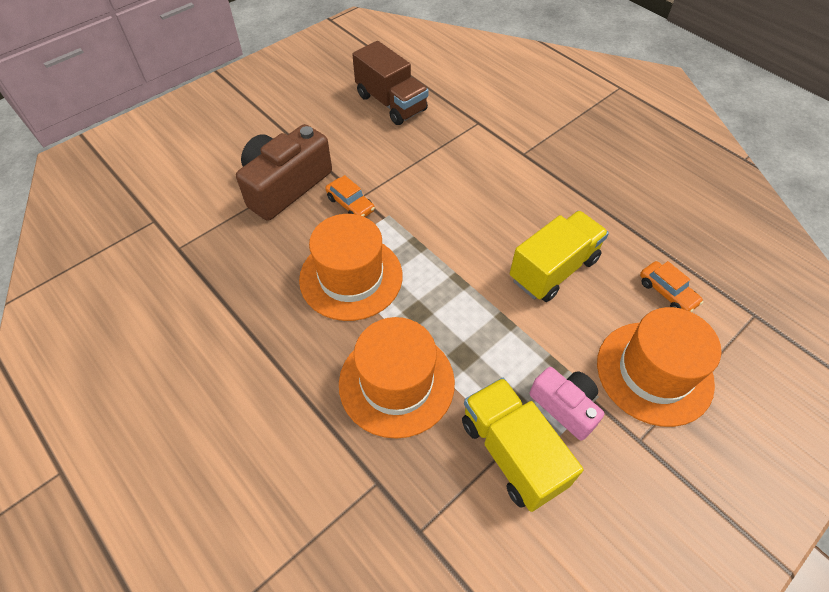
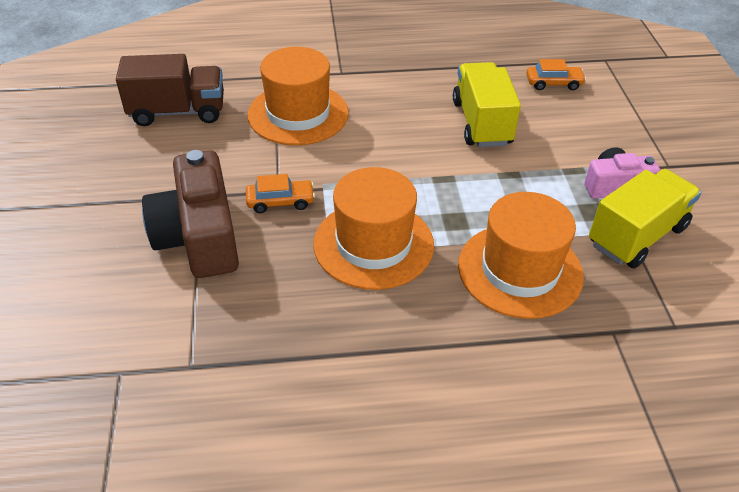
camera: 55 degrees left, 10 degrees down
yellow truck [462,378,583,512] -> yellow truck turned 135 degrees clockwise [589,169,701,268]
orange hat [597,307,721,427] -> orange hat moved to [247,47,349,145]

